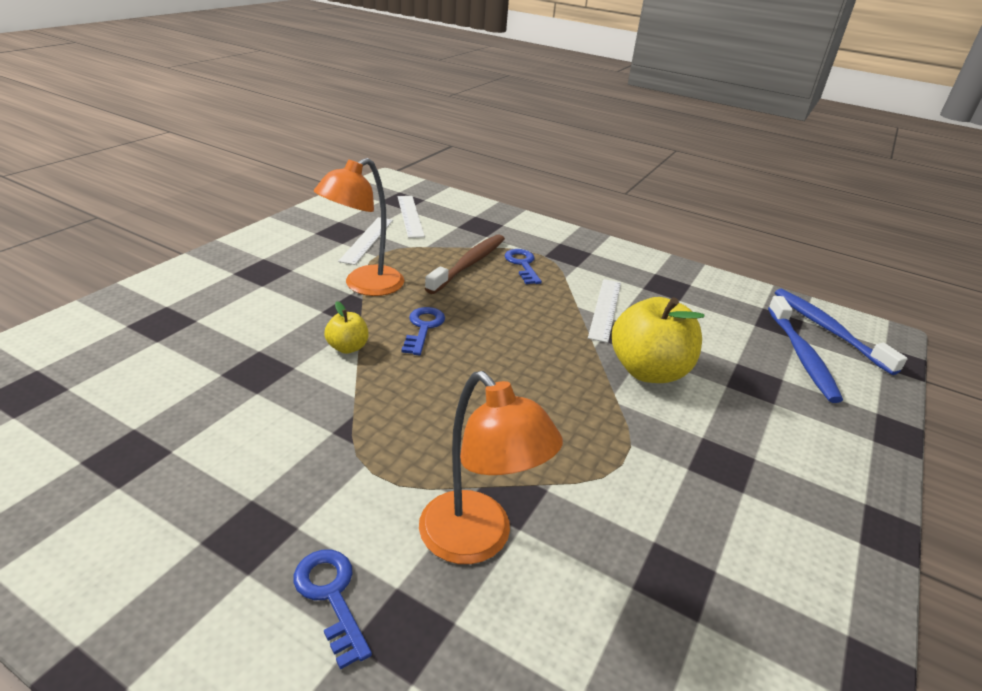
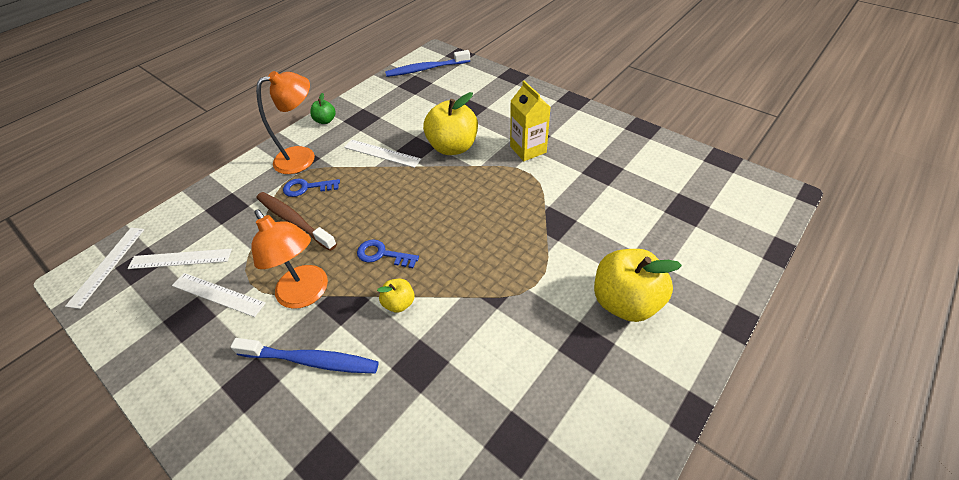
camera: 75 degrees left, 15 degrees up
blue key [294,550,372,670] -> yellow apple [594,249,682,322]
orange lamp [419,371,563,564] -> orange lamp moved to [256,71,315,174]
blue toothbrush [768,296,843,403] -> blue toothbrush moved to [231,338,379,373]
none -> white ruler [65,228,145,309]
none -> green apple [310,93,336,124]
none -> yellow carton [510,81,551,161]

